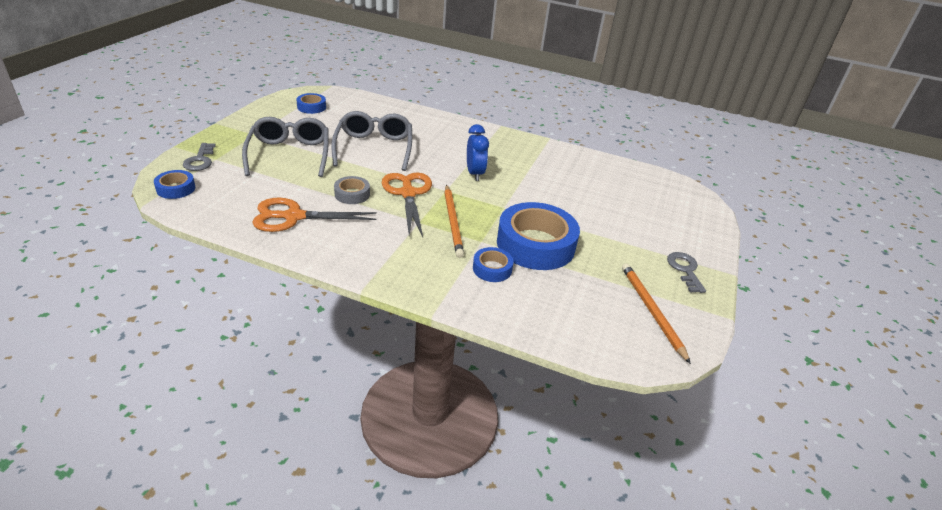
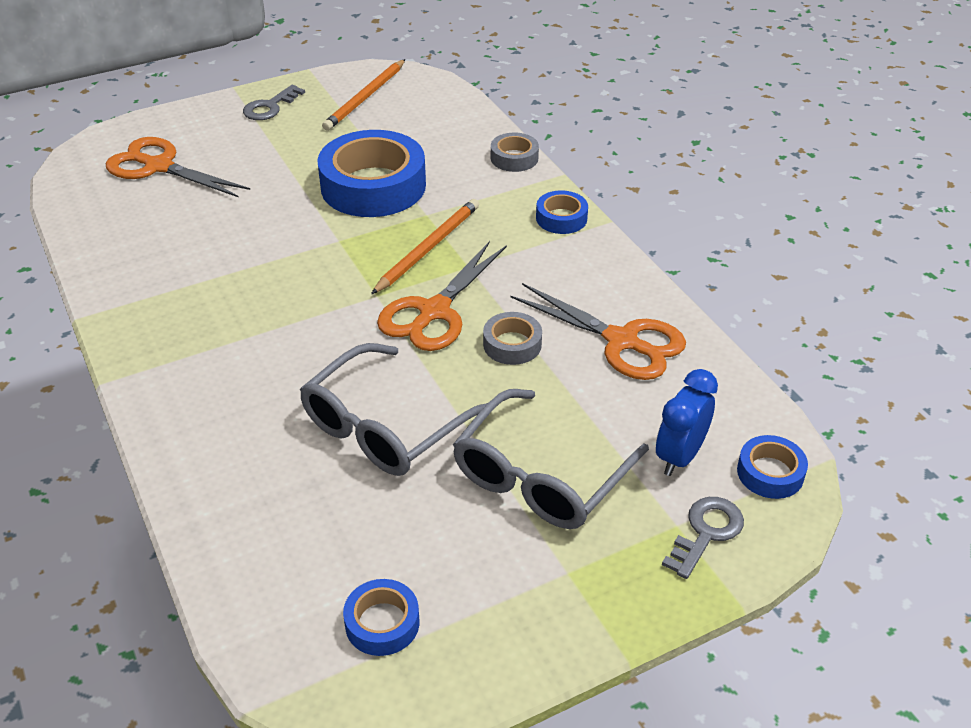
camera: 135 degrees left, 5 degrees up
blue clock [467,124,489,181] -> blue clock moved to [656,369,718,476]
blue tape [473,247,514,282] -> blue tape moved to [536,191,588,234]
none -> orange scissors [106,137,250,198]
none -> grey tape [491,133,539,172]

